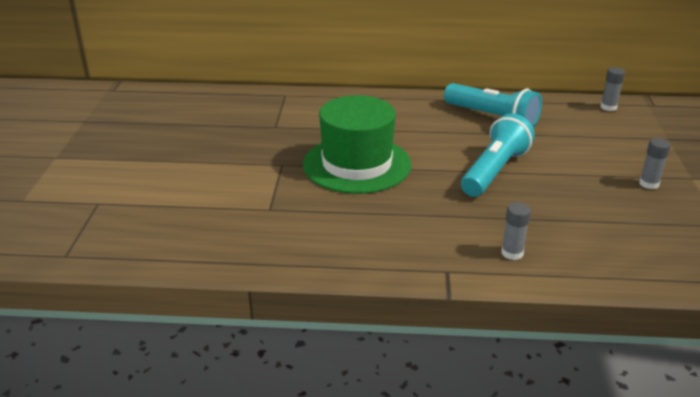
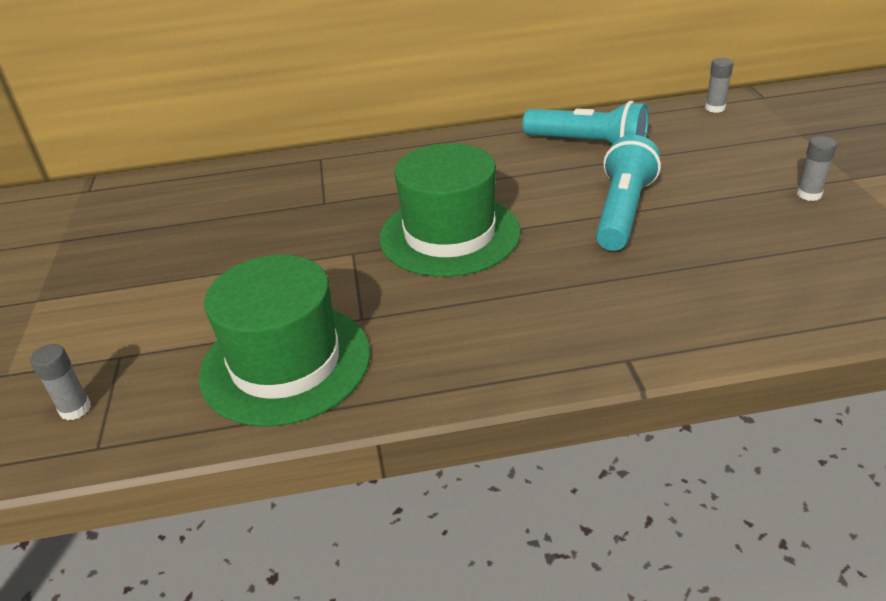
camera: 10 degrees left, 5 degrees up
grey glue stick [501,202,531,260] -> grey glue stick moved to [30,344,91,420]
none -> green hat [199,255,370,427]

